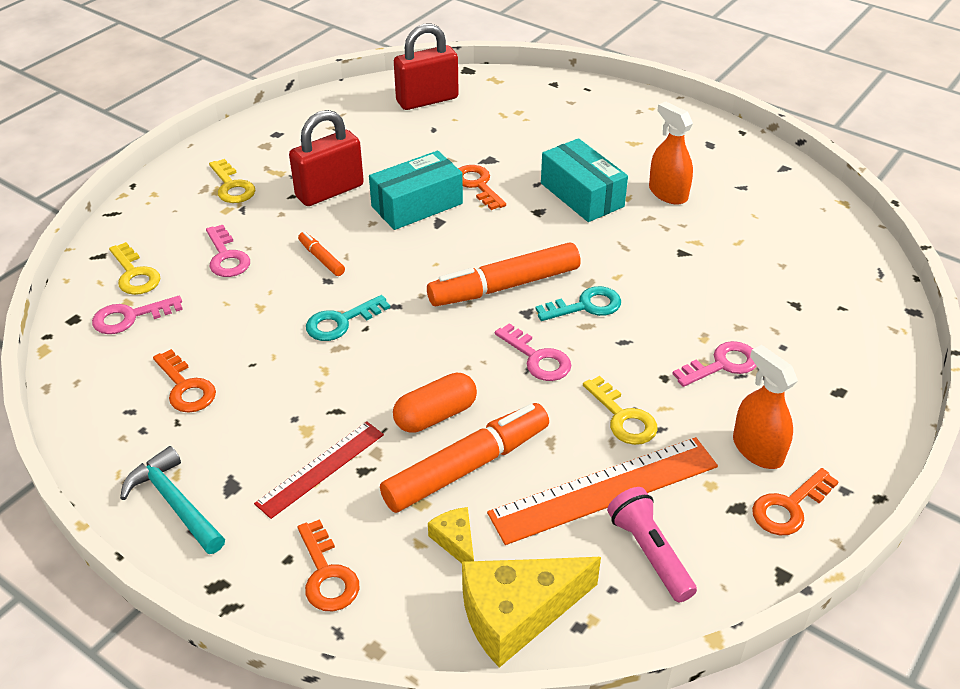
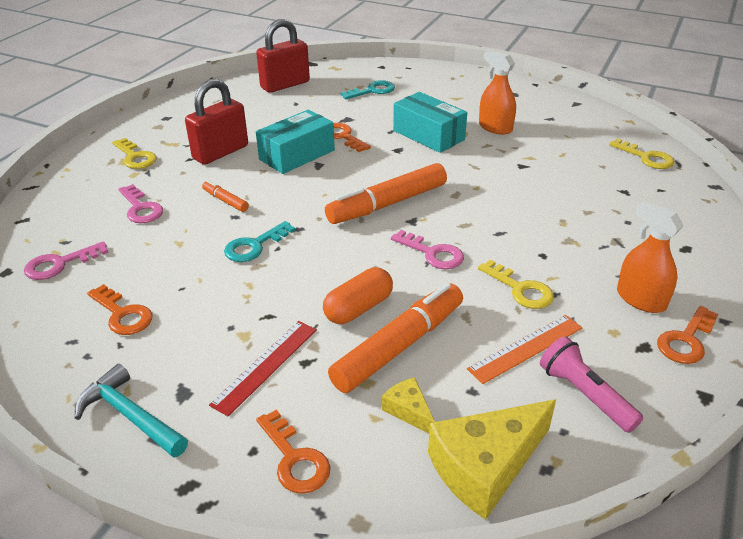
camera: 10 degrees left, 5 degrees down
yellow key [109,242,160,295] -> yellow key moved to [609,139,675,169]
orange ruler [487,437,718,545] -> orange ruler [467,315,583,384], size x0.63
turquoise key [536,286,621,321] -> turquoise key moved to [341,80,395,99]
pink key [673,341,757,387] -> none

